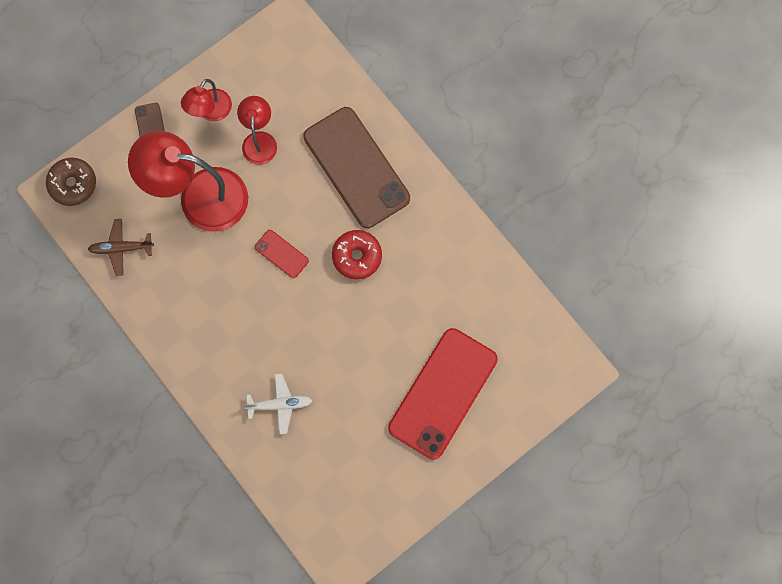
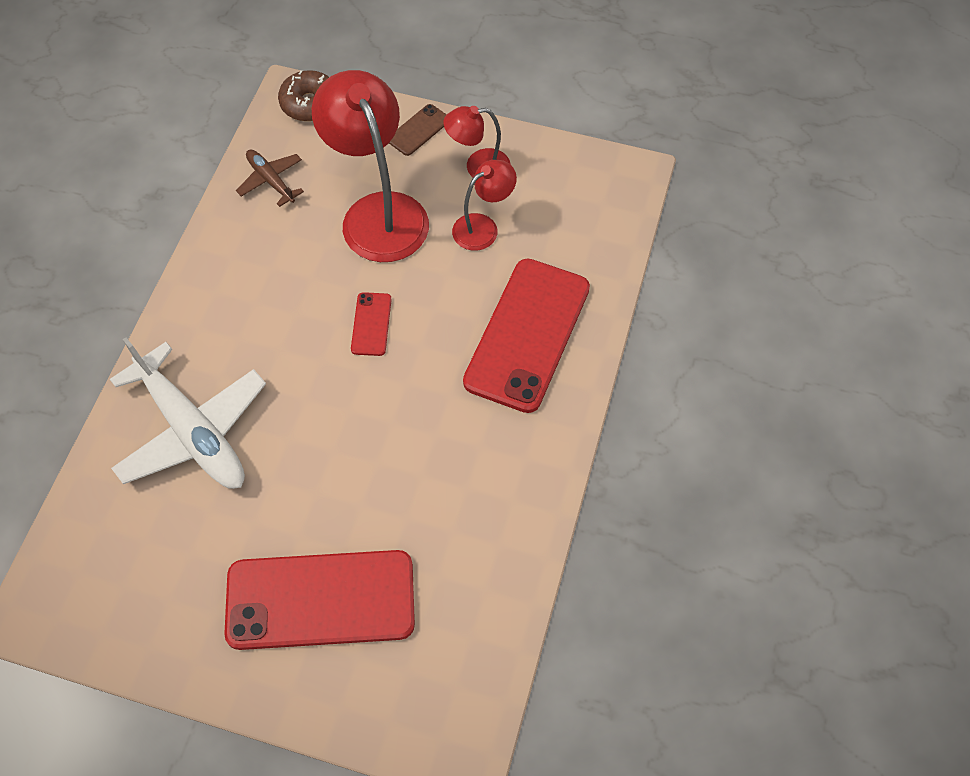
camera: 55 degrees right, 15 degrees down
white plane [243,374,312,434] -> white plane [110,338,266,489], size x2.03
brown phone [303,107,410,228] -> red phone [463,258,590,413]
red donut [332,230,382,279] -> none

